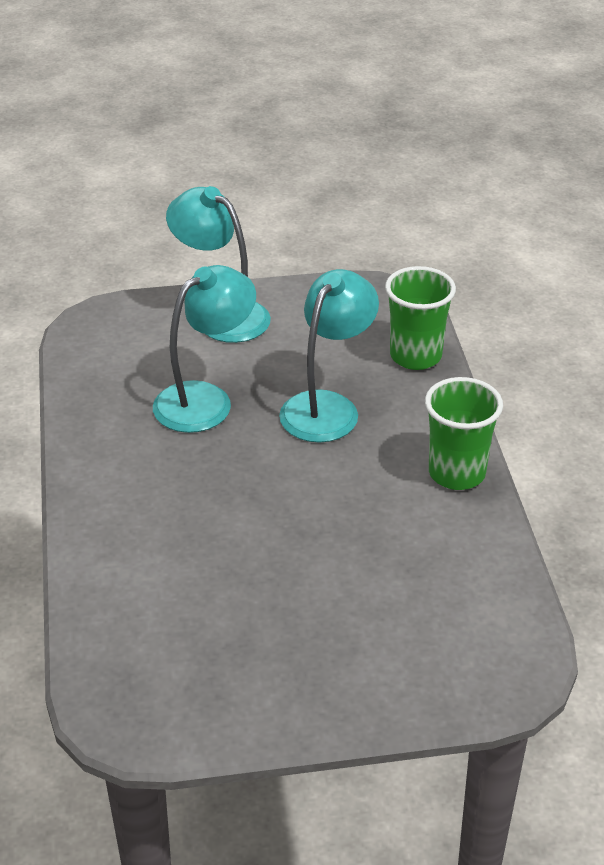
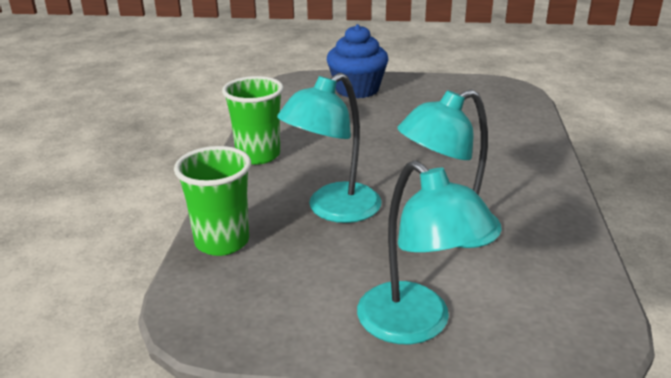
camera: 165 degrees left, 10 degrees down
none -> blue cupcake [327,24,389,98]

